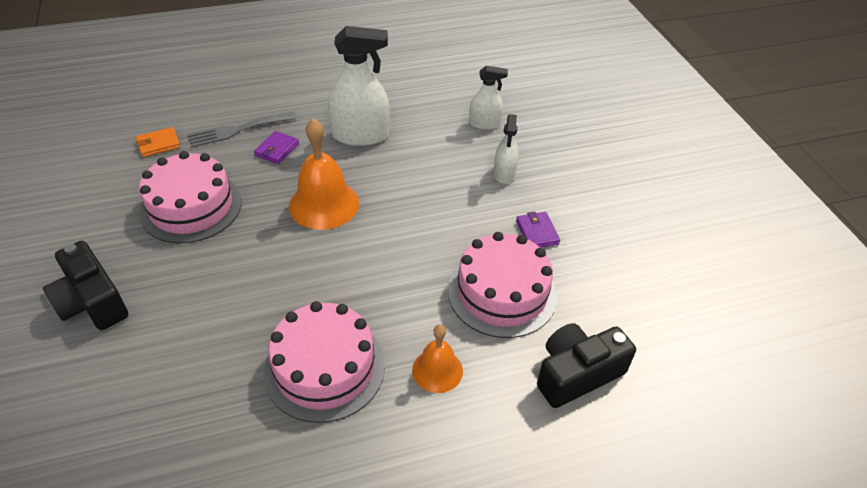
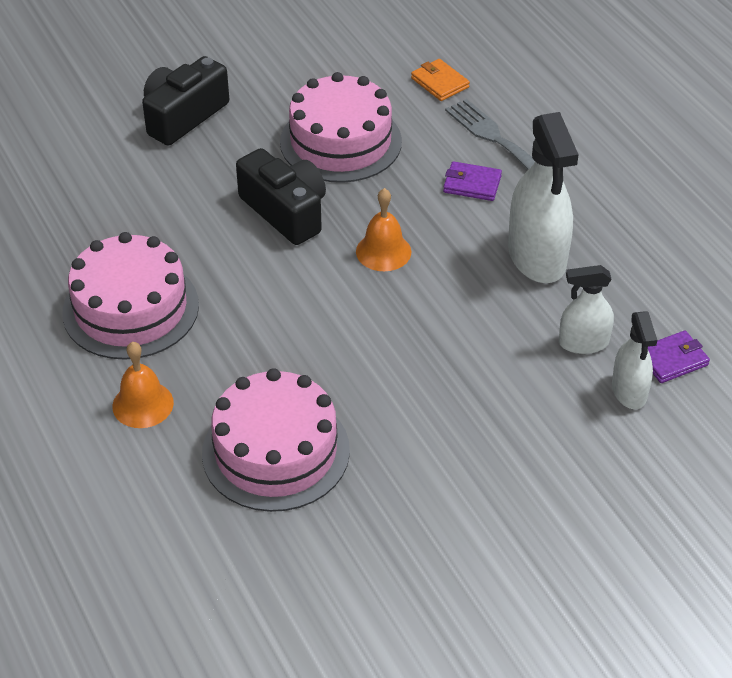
camera: 80 degrees right, 0 degrees up
orange bell [289,118,359,230] -> orange bell [356,188,411,271], size x0.59
white spray bottle [494,114,519,184] -> white spray bottle moved to [559,265,614,354]
purple wallet [516,211,560,248] -> purple wallet moved to [648,330,710,383]
black camera [537,323,636,408] -> black camera moved to [236,148,326,245]

